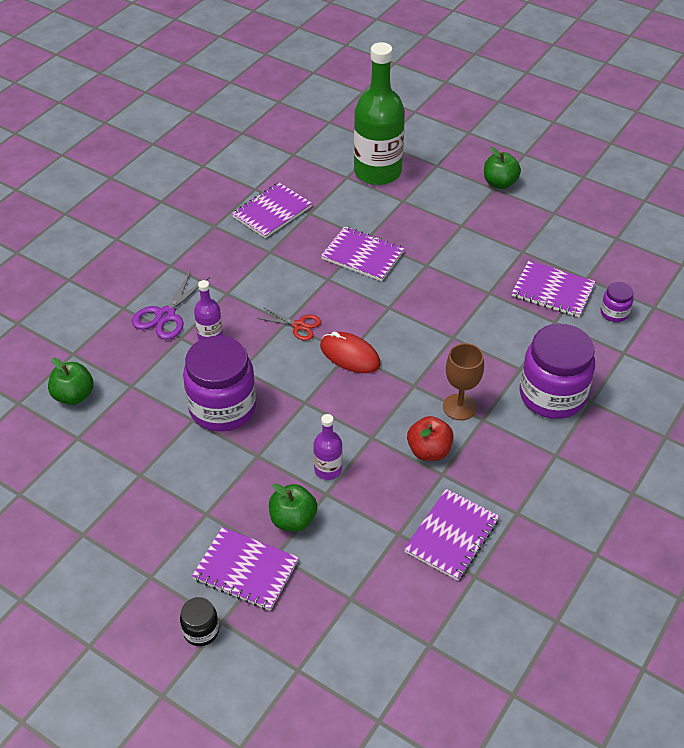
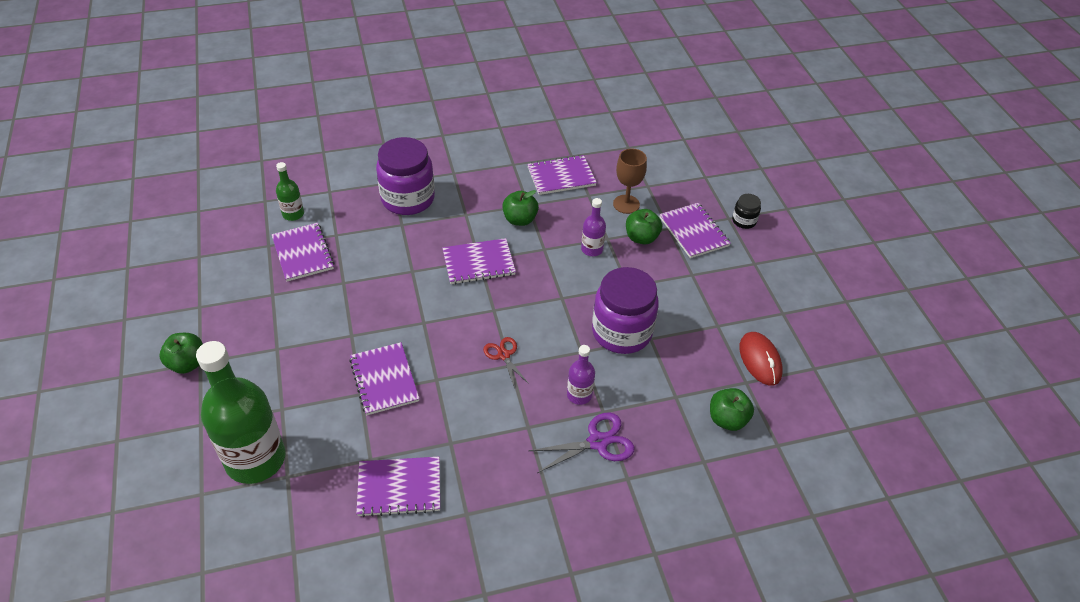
camera: 140 degrees left, 0 degrees up
red mouse [320,332,381,373] -> red mouse moved to [739,332,783,386]
red apple [407,416,454,461] -> green apple [502,190,539,226]
brown goblet [443,343,484,420] -> brown goblet moved to [613,148,647,214]
purple jar [600,282,634,322] -> green bottle [276,162,304,221]
none -> purple notebook [442,238,516,284]

